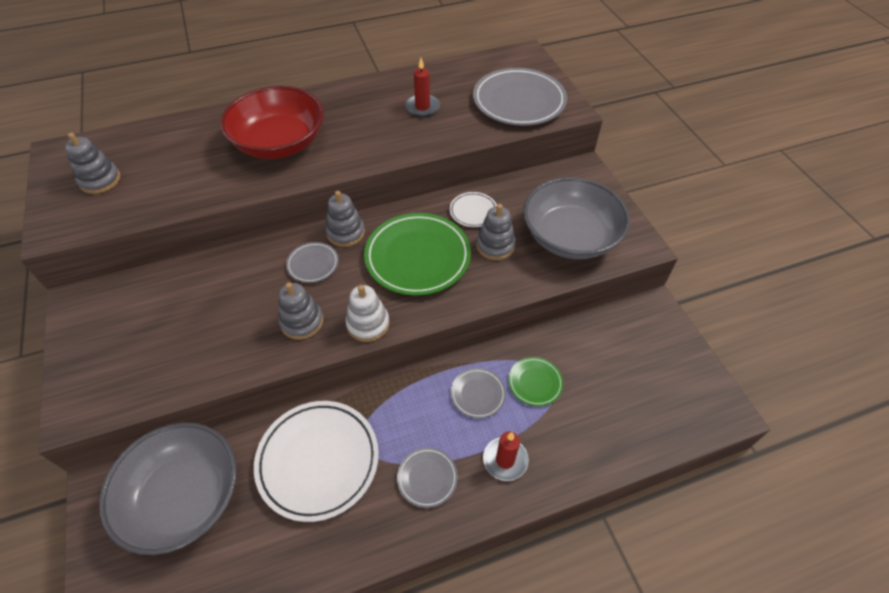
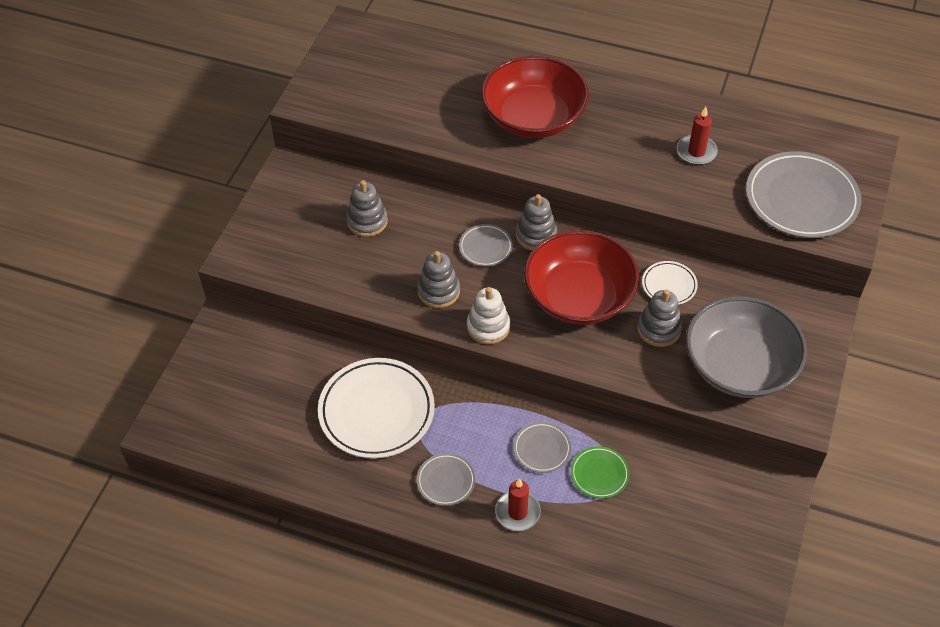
camera: 40 degrees right, 0 degrees up
grey stacking toy [65,133,121,194] -> grey stacking toy moved to [346,180,388,237]
grey bowl [99,422,237,555] -> none
green plate [364,213,471,296] -> red bowl [524,230,639,325]

